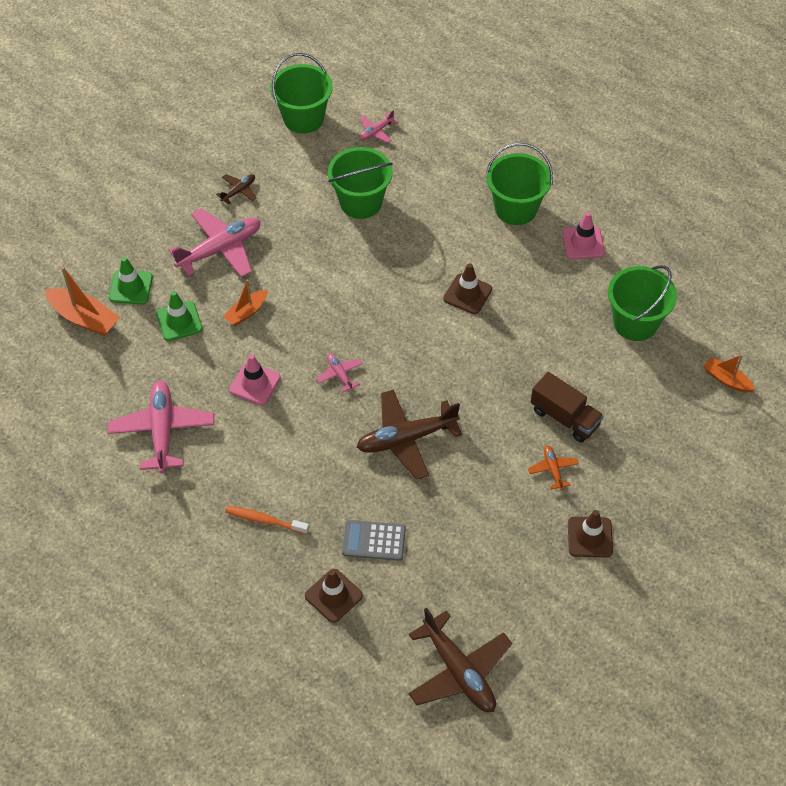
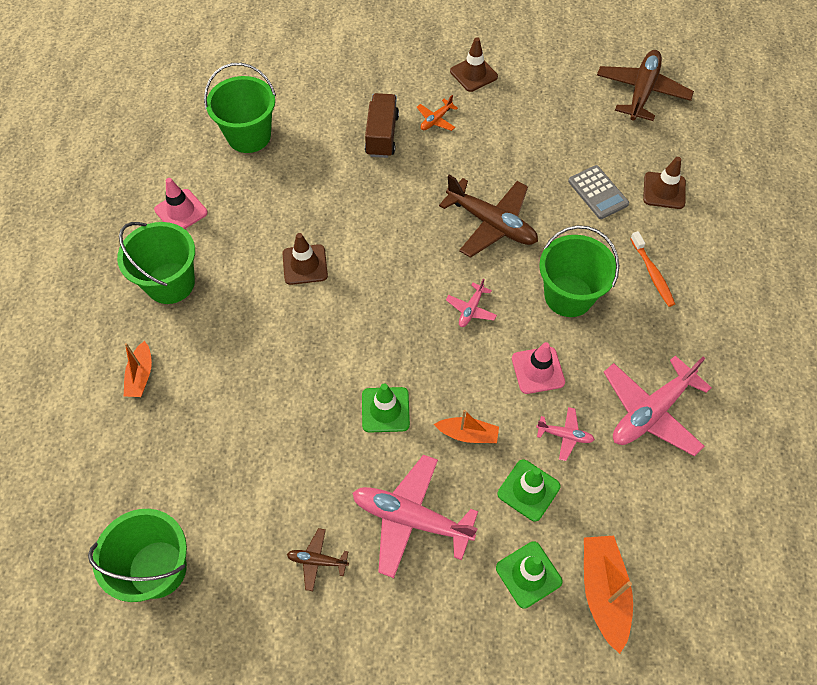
camera: 125 degrees left, 5 degrees up
green bucket [328,147,393,219] -> green bucket moved to [539,225,619,317]
pink plane [359,110,398,143] -> pink plane moved to [536,407,595,461]
orange boat [703,354,755,392] -> orange boat moved to [124,341,152,397]
none -> green traffic cone [362,383,410,433]

